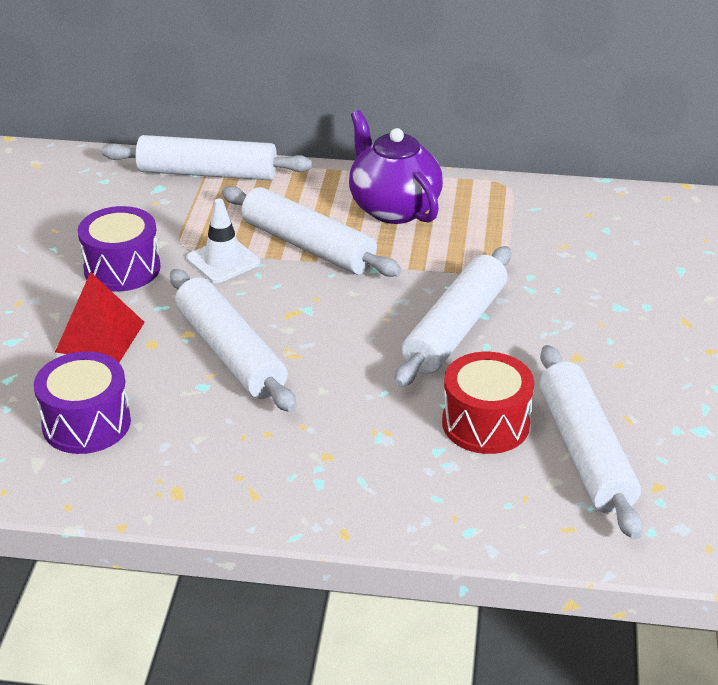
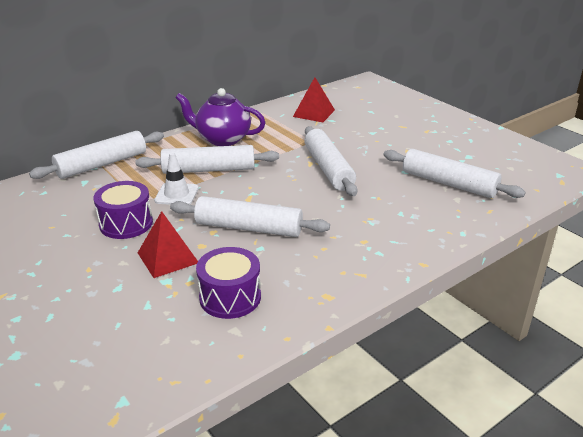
camera: 45 degrees left, 5 degrees down
red drum [442,352,535,454] -> none
none -> red pyramid [293,77,335,122]

